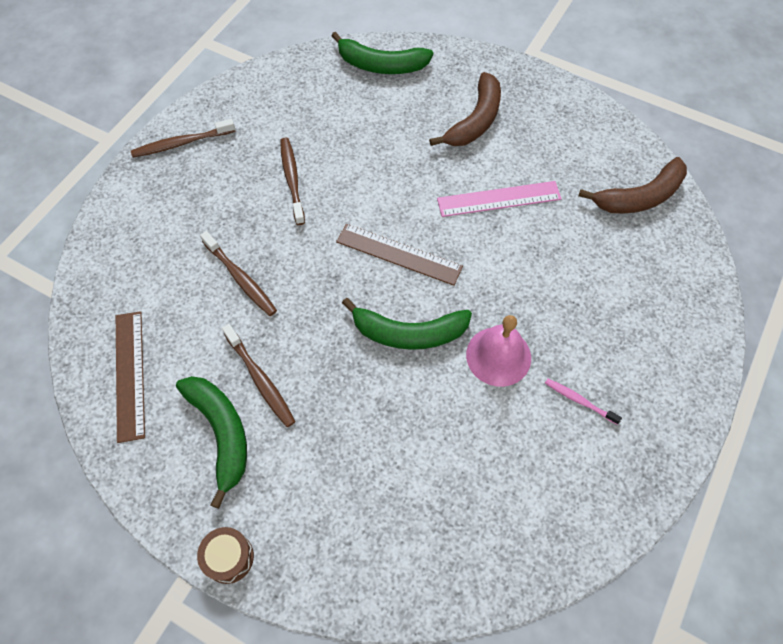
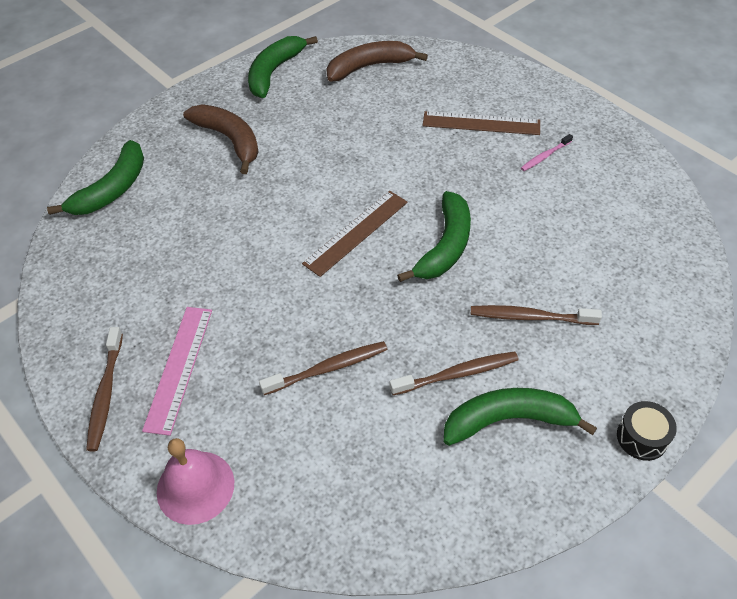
camera: 70 degrees left, 10 degrees down
brown ruler [116,311,145,443] -> brown ruler moved to [423,111,540,135]
brown drum [197,527,254,584] -> black drum [617,401,677,461]
brown toothbrush [280,138,305,225] -> brown toothbrush moved to [471,305,602,325]
pink ruler [437,181,561,217] -> pink ruler moved to [142,307,212,436]
pink bell [466,315,531,387] -> pink bell moved to [157,438,234,525]
brown banana [579,157,687,214] -> brown banana turned 105 degrees counterclockwise [326,41,428,82]
none -> green banana [248,36,318,98]

